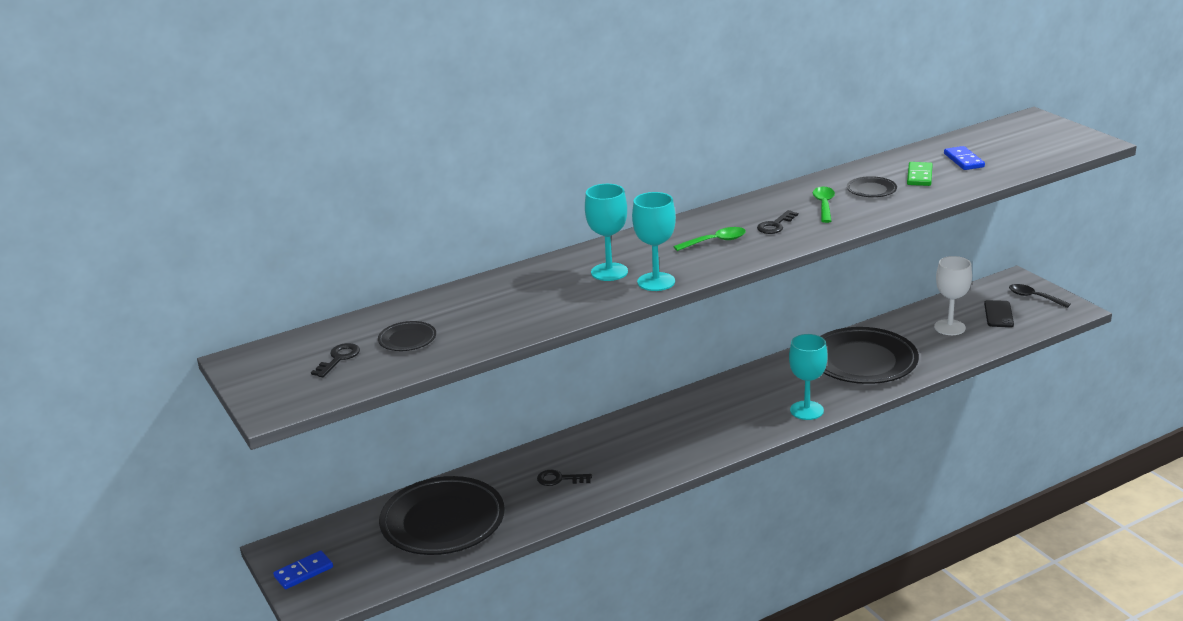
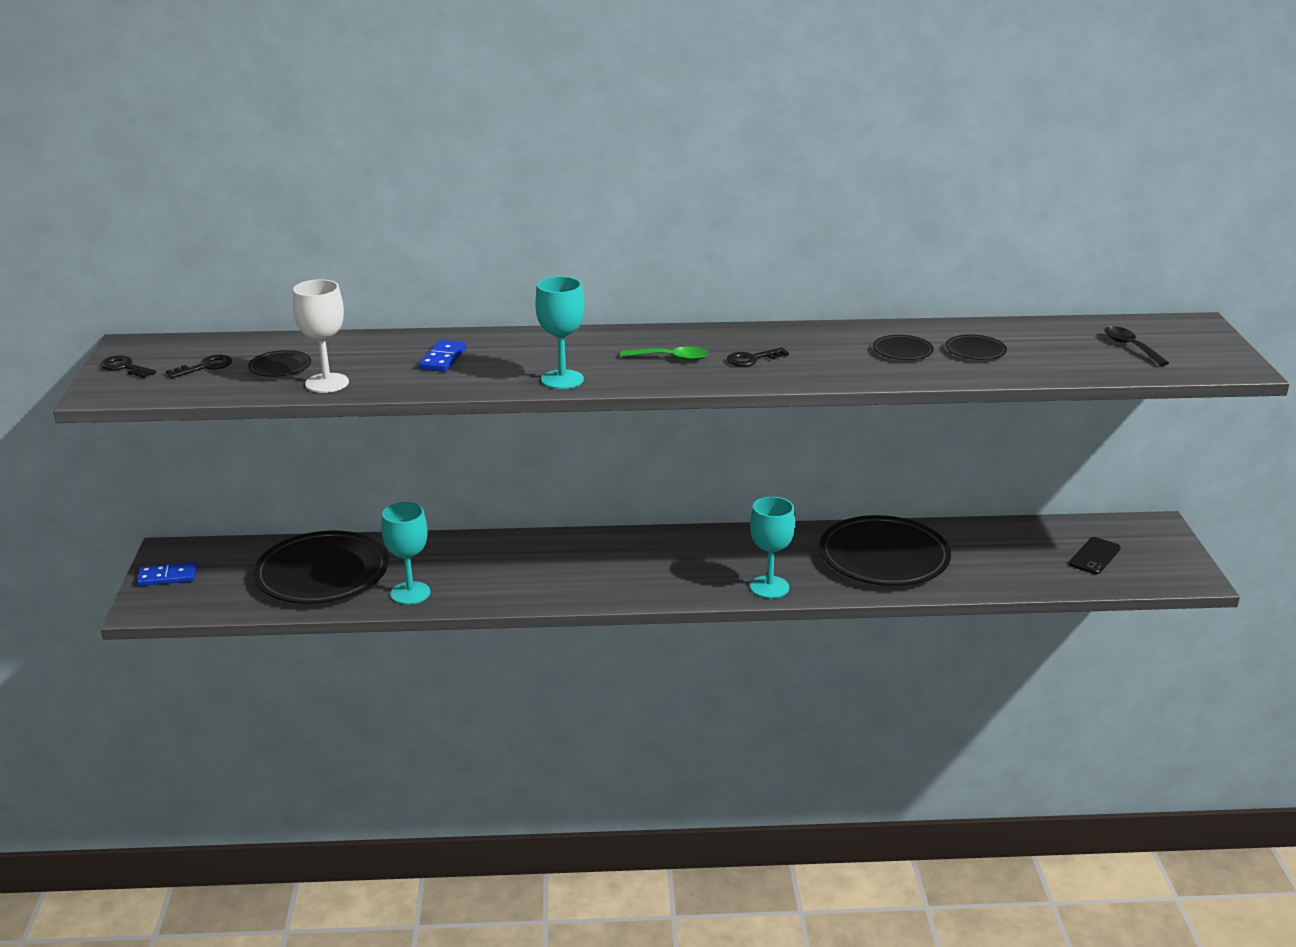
camera: 25 degrees right, 0 degrees up
black key [537,470,592,486] -> black key moved to [100,355,156,378]
turquoise goblet [585,184,628,281] -> turquoise goblet moved to [381,502,430,605]
green spoon [813,187,835,223] -> none
green domino [907,162,933,186] -> black plate [946,334,1007,360]
white goblet [934,256,972,335] -> white goblet moved to [293,279,349,393]
blue domino [944,146,985,170] -> blue domino moved to [419,340,466,372]
black spoon [1009,284,1071,308] -> black spoon moved to [1104,326,1169,366]

